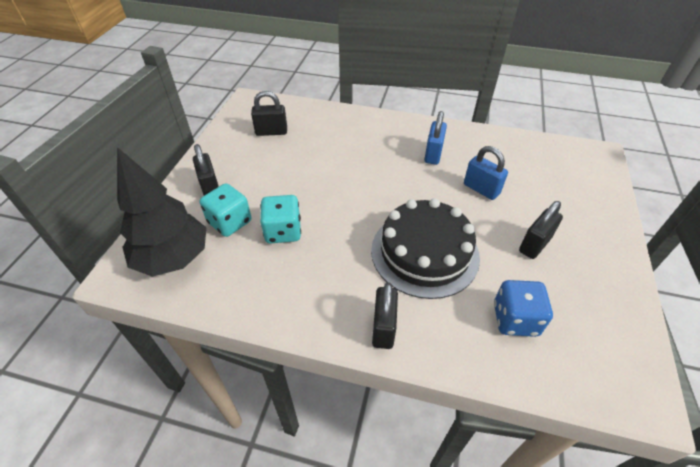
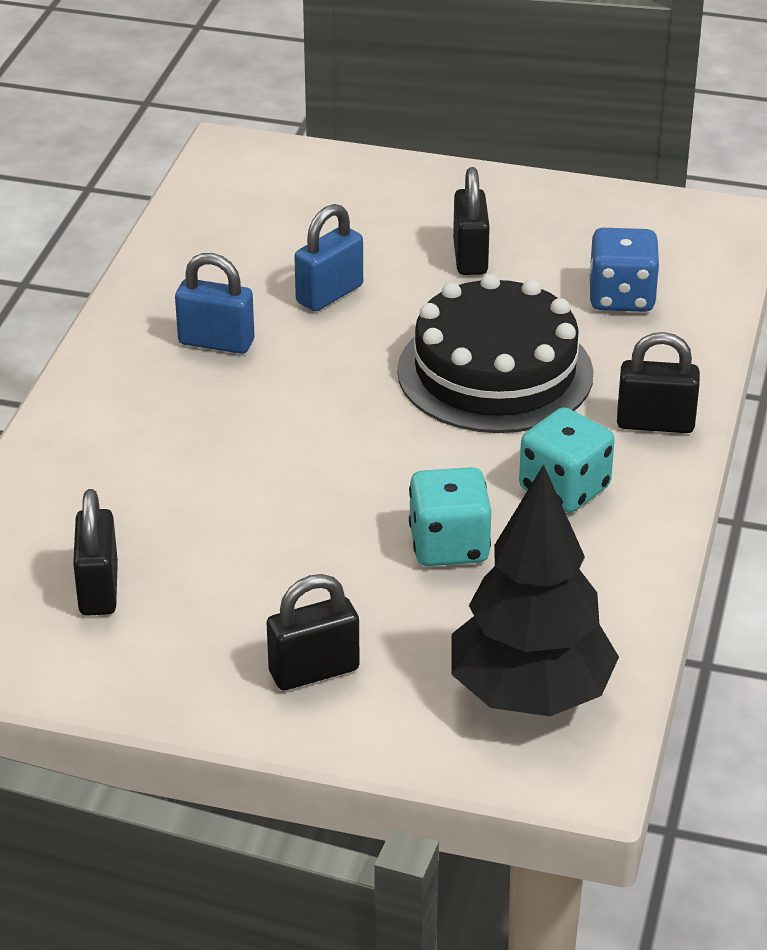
camera: 90 degrees left, 10 degrees down
turquoise dice [200,183,251,237] -> turquoise dice moved to [519,407,615,513]
black padlock [519,201,563,259] -> black padlock turned 45 degrees clockwise [453,167,490,275]

